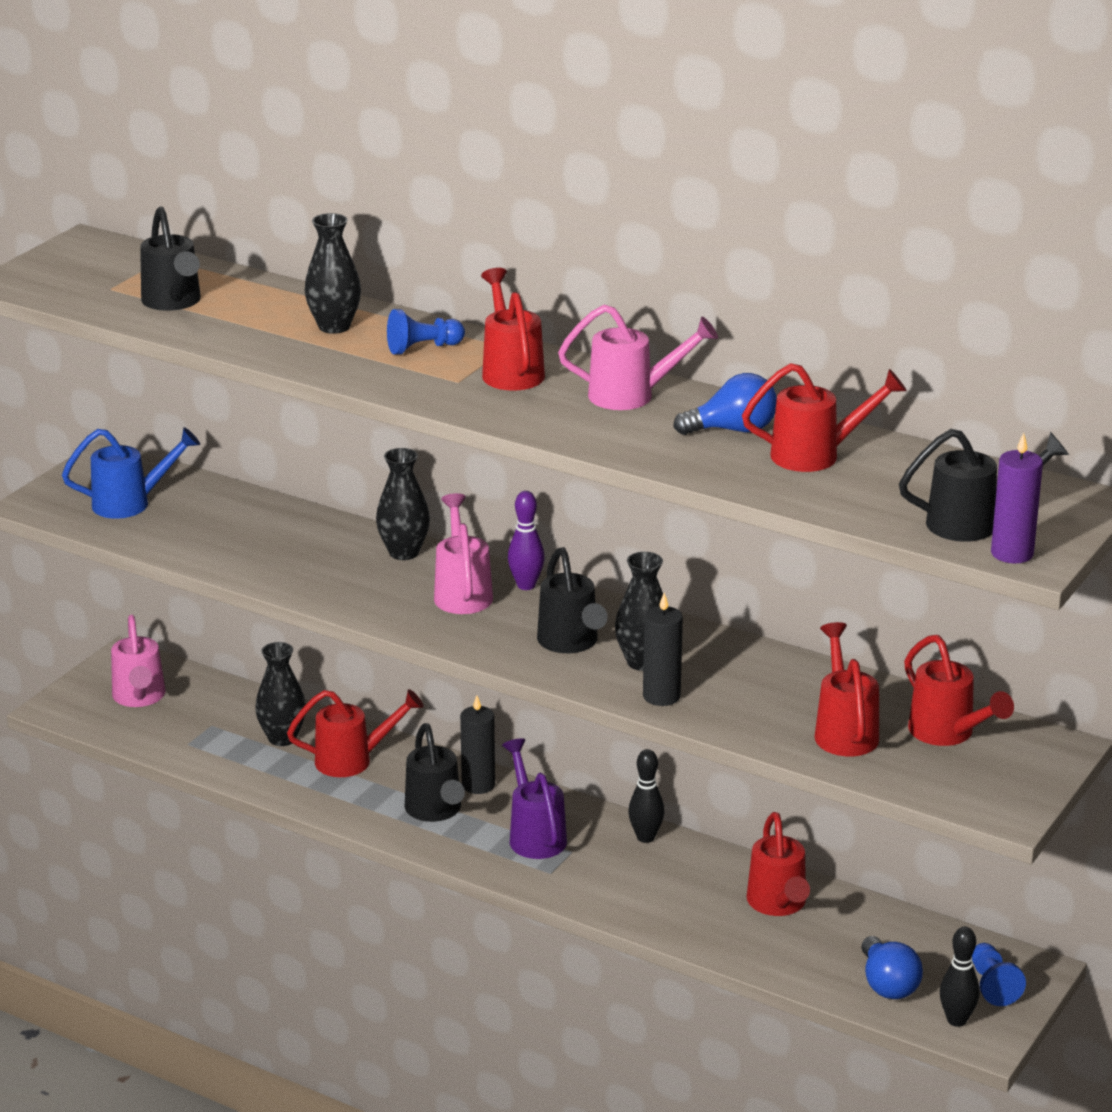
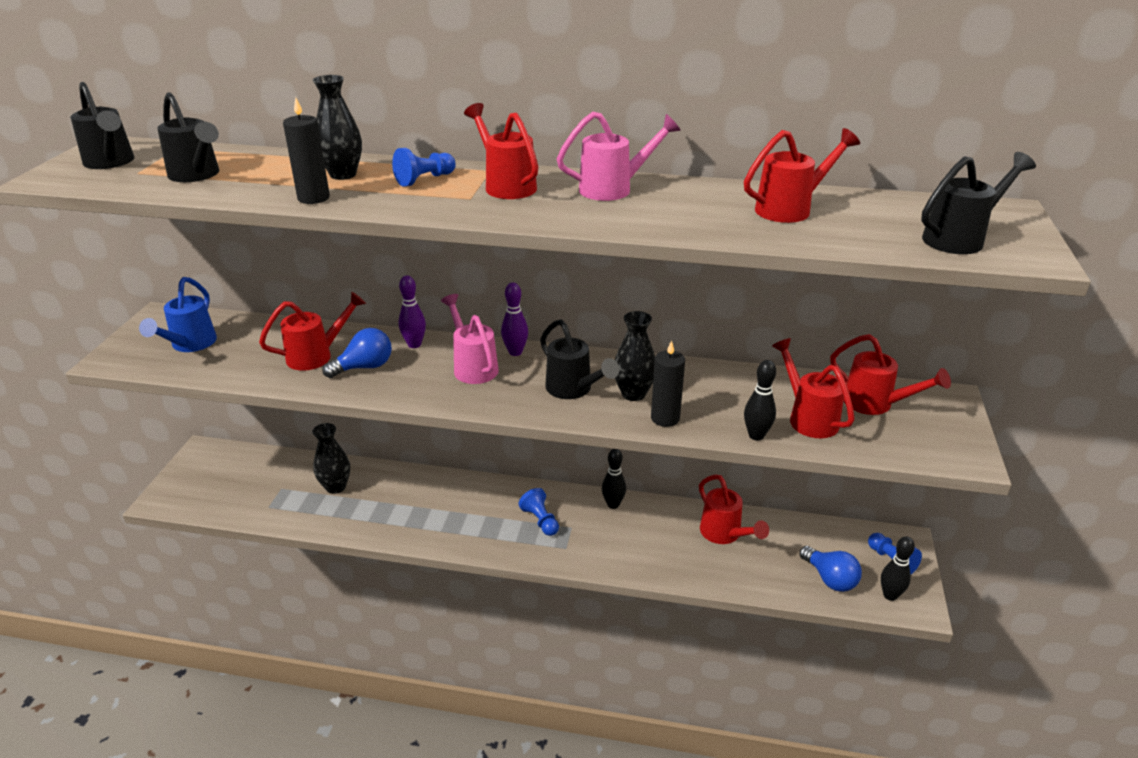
camera: 20 degrees left, 5 degrees up
blue watering can [62,427,200,519] -> blue watering can turned 135 degrees clockwise [139,277,217,352]
pink watering can [111,615,165,707] -> none
red watering can [287,689,424,777] -> red watering can moved to [259,292,366,371]
black vase [376,448,430,560] -> purple bowling pin [399,275,426,348]
black watering can [405,723,465,822] -> black watering can moved to [70,82,134,169]
black candle [460,696,495,794] -> black candle moved to [283,97,330,204]
purple watering can [502,738,567,859] -> blue pawn [519,488,559,536]
blue light bulb [673,373,777,435] -> blue light bulb moved to [322,328,392,378]
purple candle [991,433,1043,564] -> none
none -> black bowling pin [744,360,776,441]

